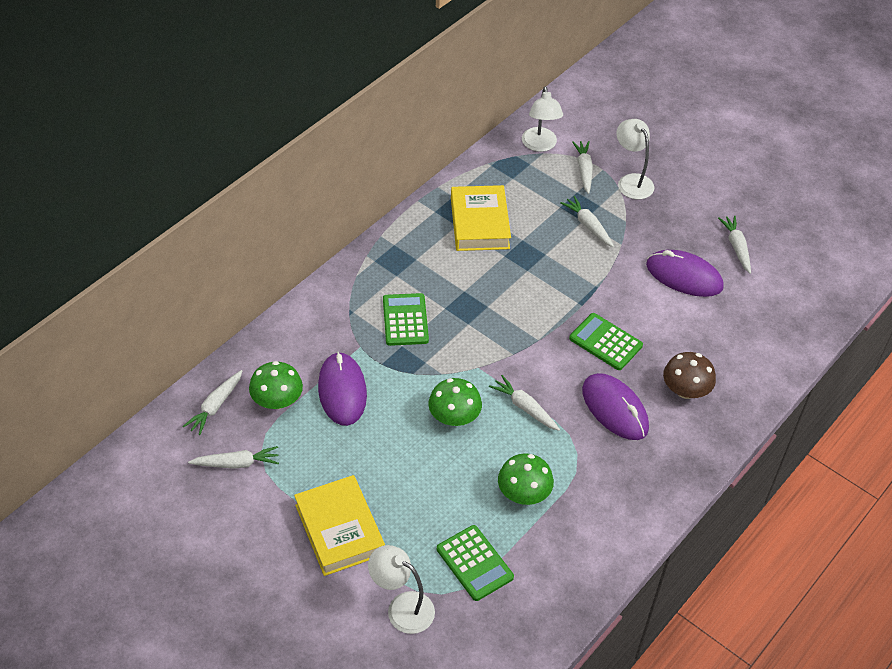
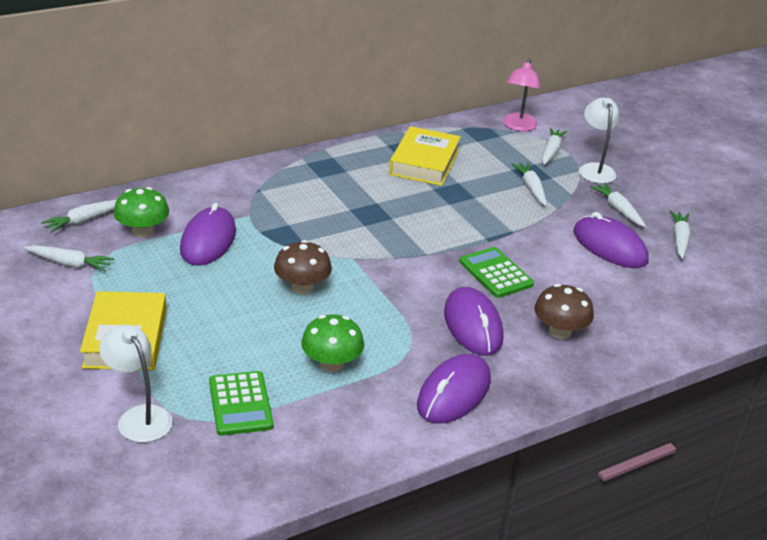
camera: 20 degrees right, 15 degrees down
green calculator [383,293,429,346] -> none
green mushroom [428,378,482,426] -> brown mushroom [274,240,332,294]
white carrot [489,375,560,431] -> white carrot moved to [590,183,646,227]
white lamp [522,87,563,152] -> pink lamp [503,59,541,131]
none -> purple mouse [417,354,491,424]

